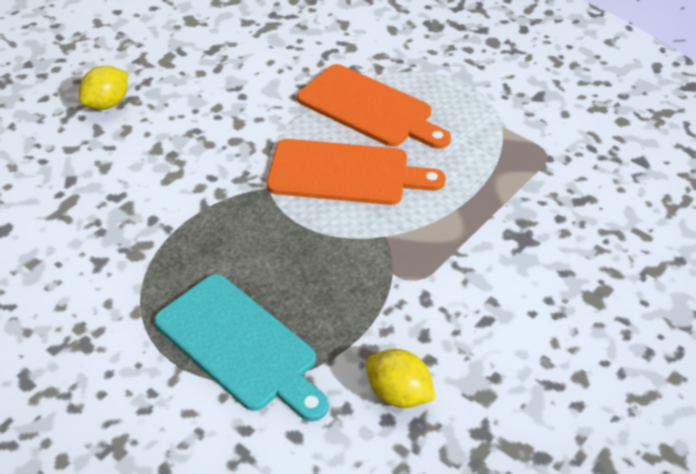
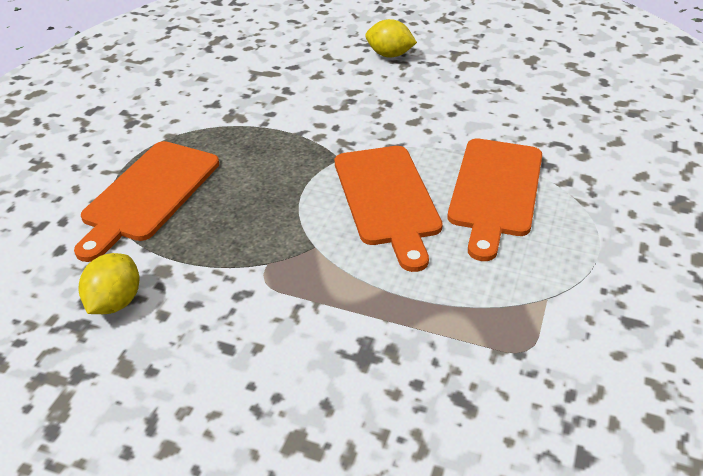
camera: 70 degrees right, 5 degrees down
turquoise cutting board [154,274,329,422] -> orange cutting board [74,141,219,262]

